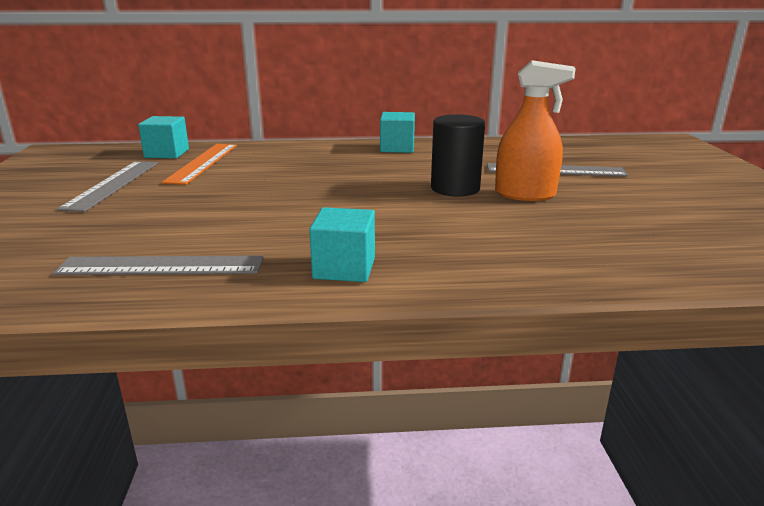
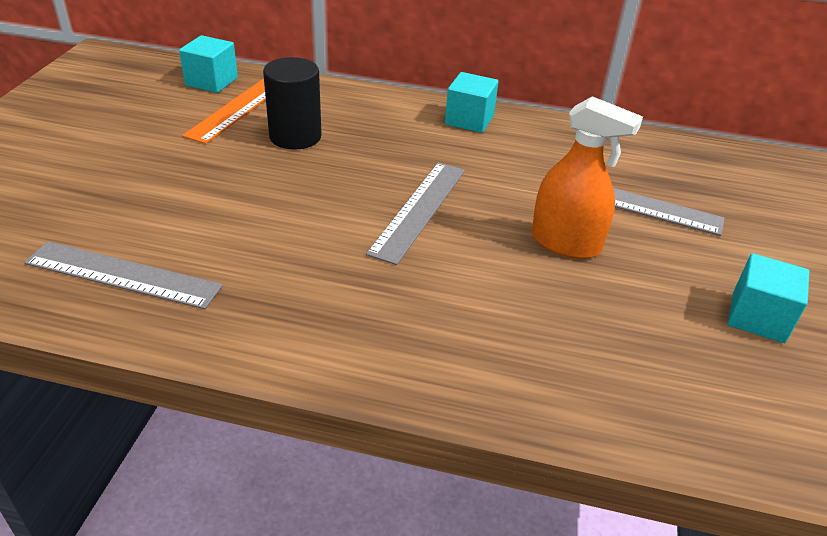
camera: 15 degrees right, 15 degrees up
grey ruler [57,161,158,212] -> grey ruler moved to [366,162,465,265]
turquoise cube [309,207,375,282] -> turquoise cube moved to [728,253,809,343]
black cylinder [431,114,485,197] -> black cylinder moved to [263,57,322,150]

